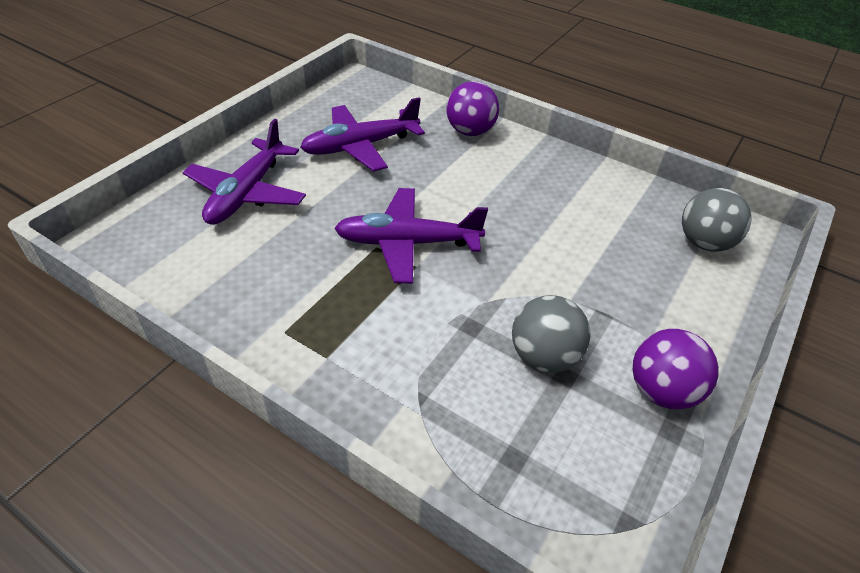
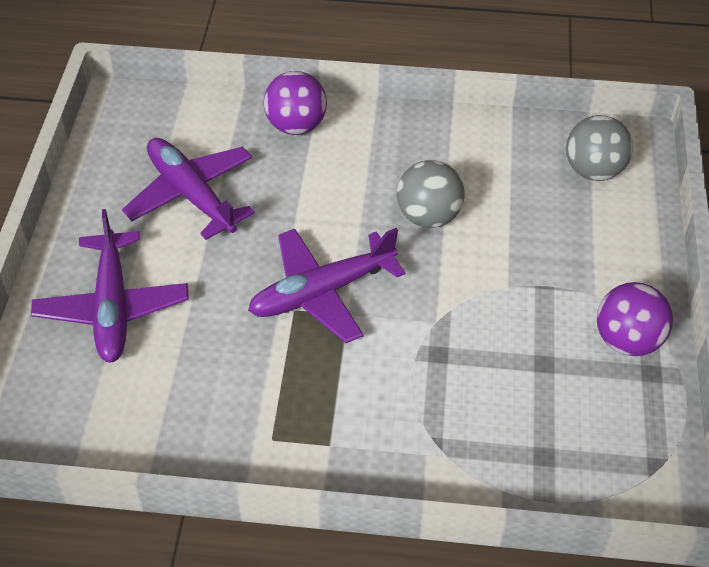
camera: 25 degrees left, 5 degrees up
purple plane [300,97,425,171] -> purple plane turned 105 degrees clockwise [122,138,255,240]
grey ball [512,295,591,373] -> grey ball moved to [397,160,465,228]

